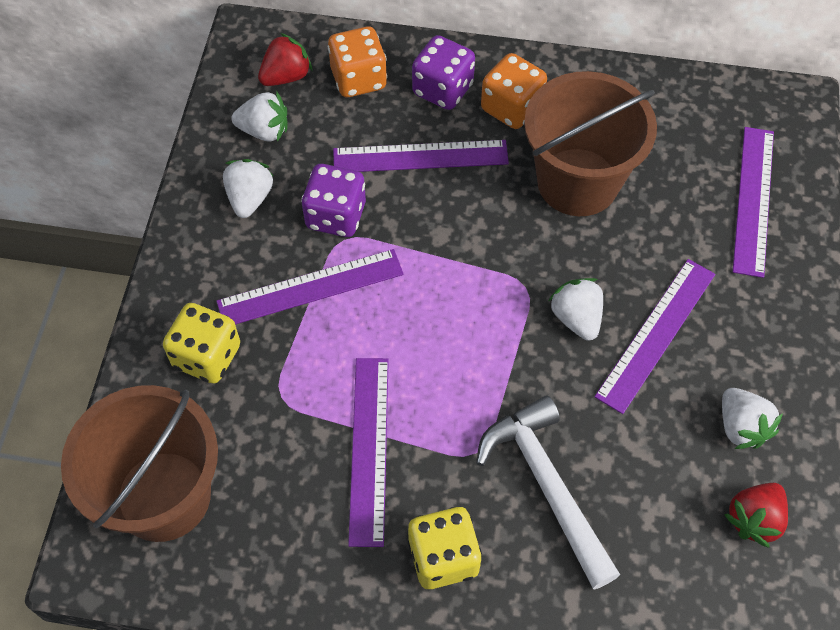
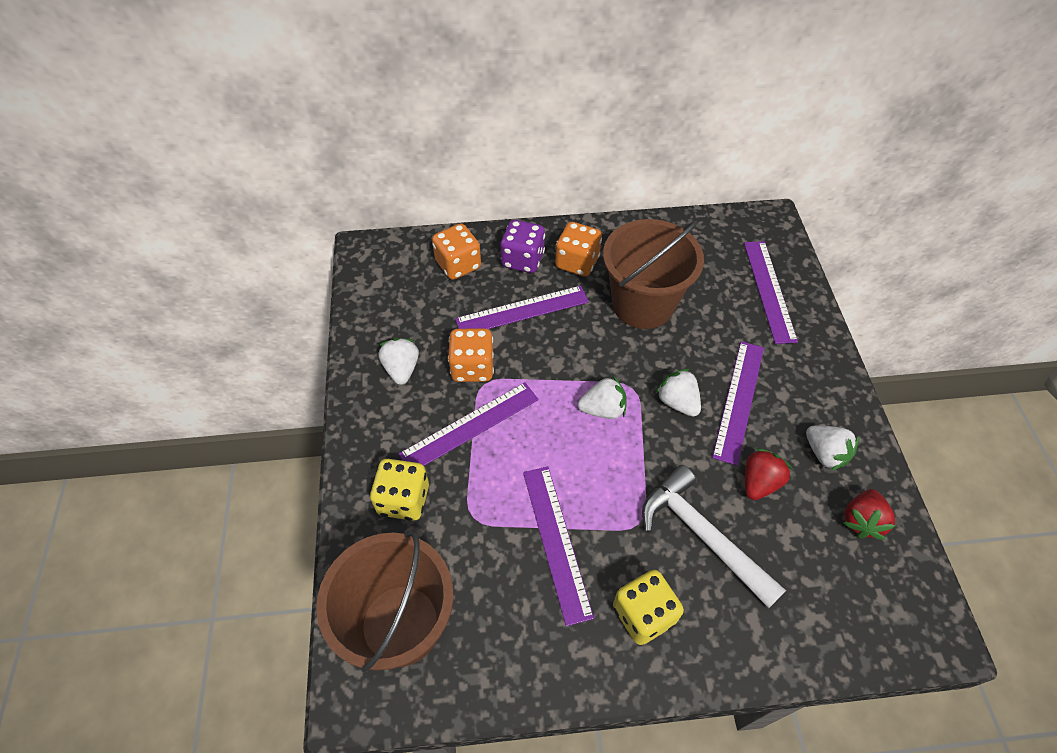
camera: 15 degrees left, 5 degrees down
white strawberry [231,92,288,142] -> white strawberry moved to [578,376,626,419]
red strawberry [258,33,312,86] -> red strawberry moved to [745,448,793,500]
purple dice [301,164,366,237] -> orange dice [448,328,494,382]

